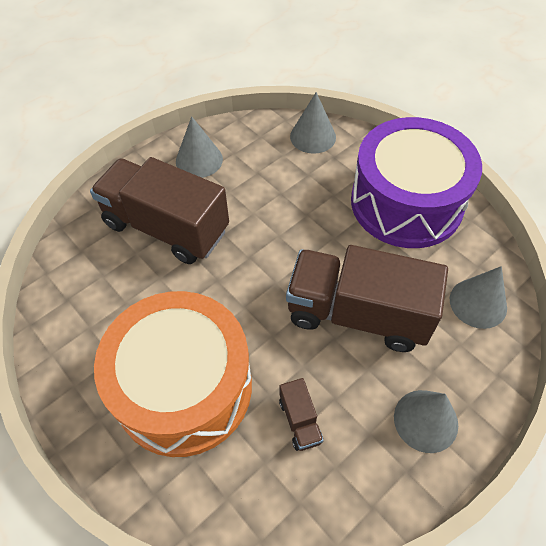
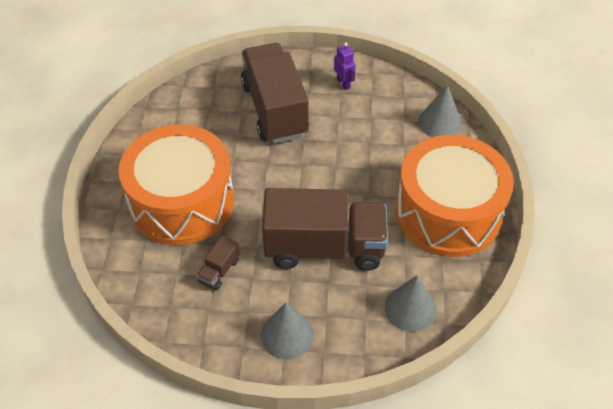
camera: 45 degrees right, 5 degrees down
grey cone [176,116,223,178] -> purple robot [334,42,355,90]
brown truck [286,245,448,352] -> brown truck turned 120 degrees clockwise [262,188,388,271]
purple drum [351,117,482,248] -> orange drum [396,135,514,257]

